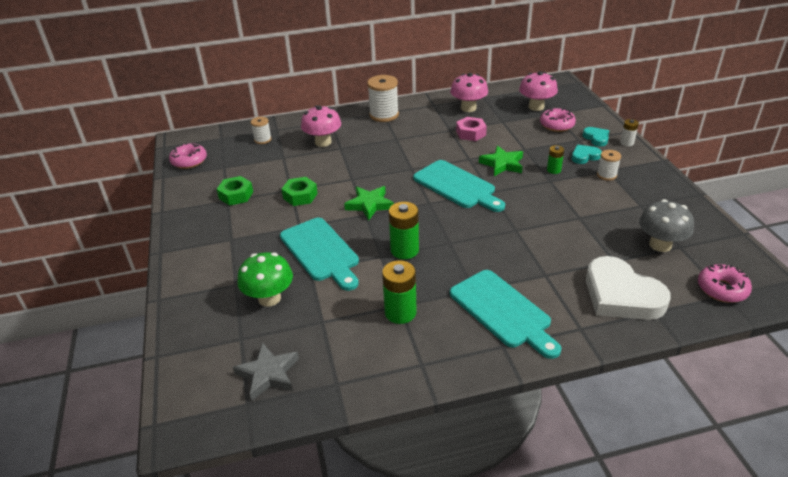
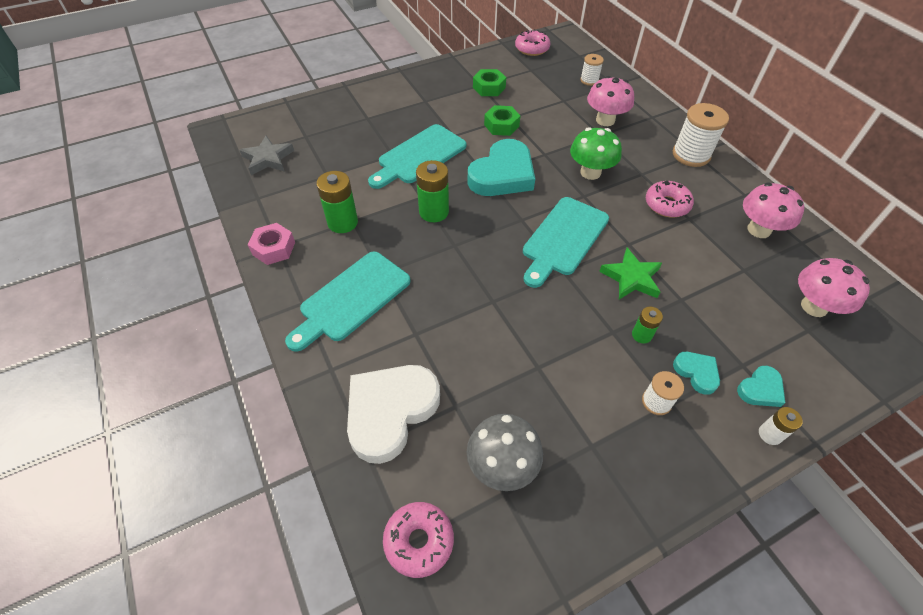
camera: 75 degrees right, 15 degrees up
green mushroom [237,252,293,307] -> green mushroom moved to [570,127,622,180]
green star [344,186,394,221] -> turquoise heart [467,139,535,196]
pink nut [456,117,487,141] -> pink nut moved to [248,223,295,265]
pink donut [540,108,576,132] -> pink donut moved to [646,181,694,217]

